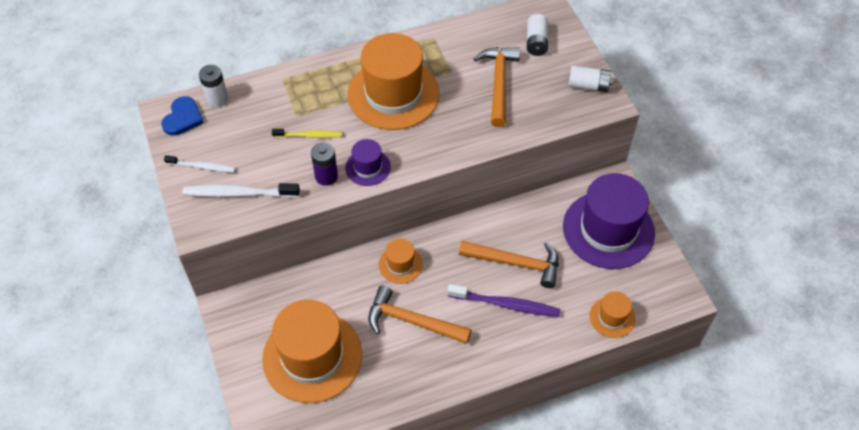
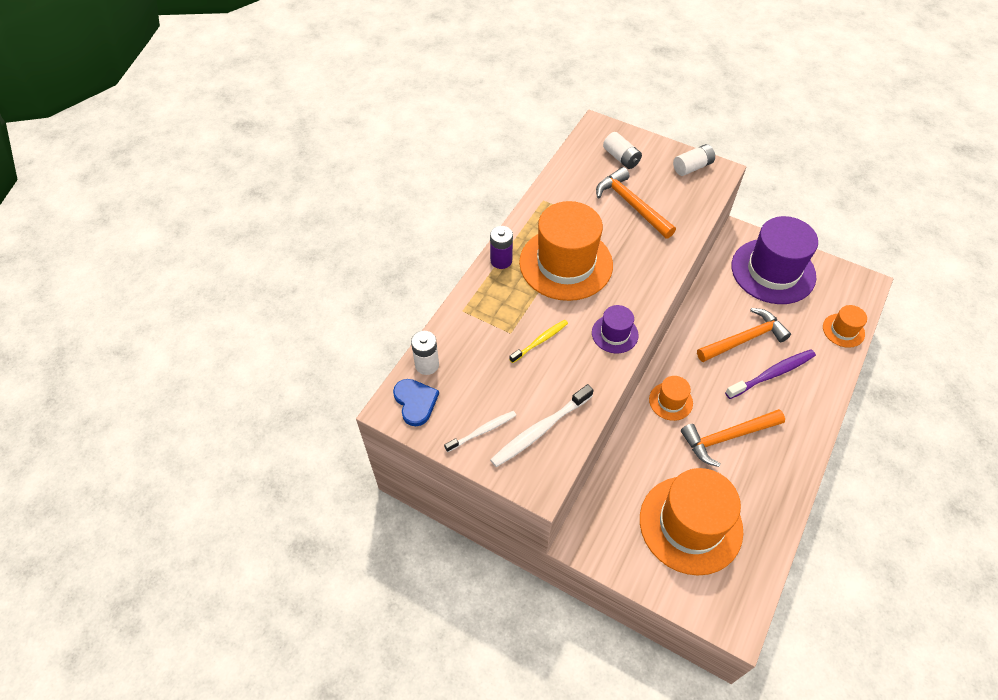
camera: 40 degrees left, 0 degrees up
purple battery [311,142,338,186] -> purple battery moved to [490,226,513,269]

